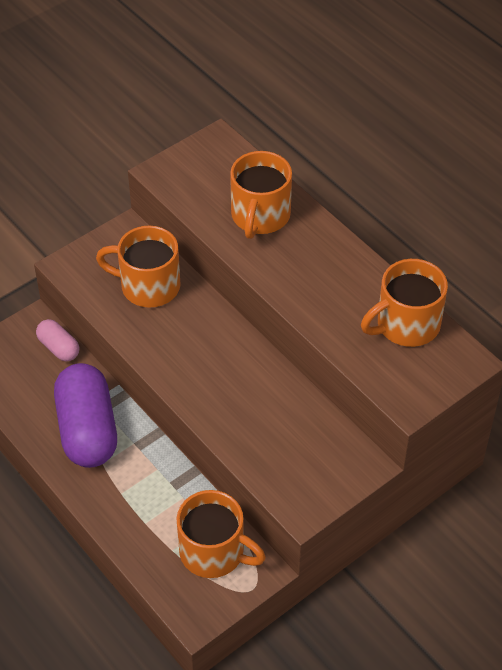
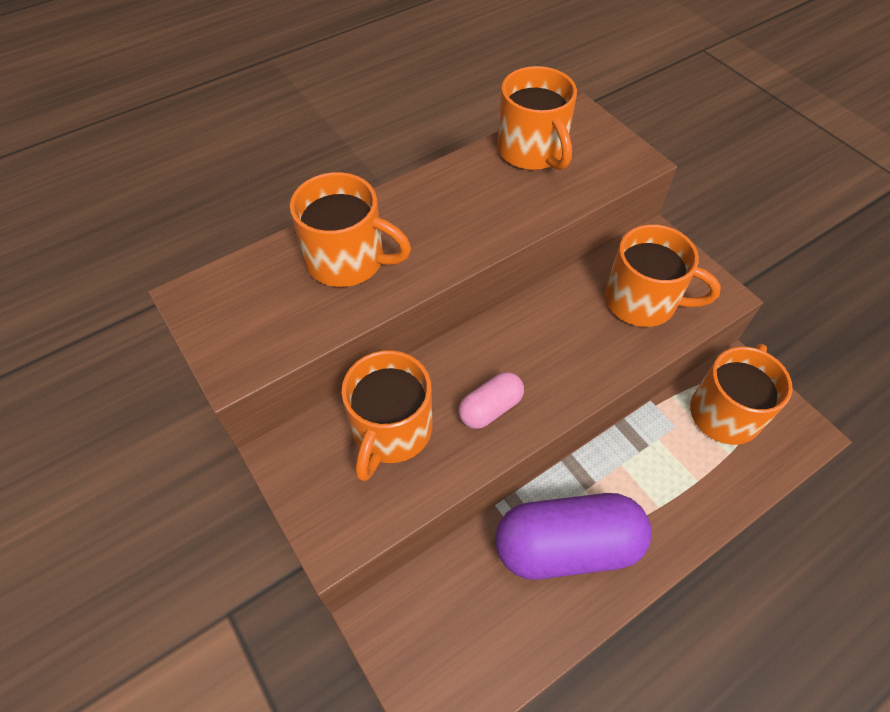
camera: 85 degrees left, 5 degrees up
pink capsule [36,319,80,361] -> pink capsule moved to [458,372,524,429]
none -> orange mug [605,224,721,327]

